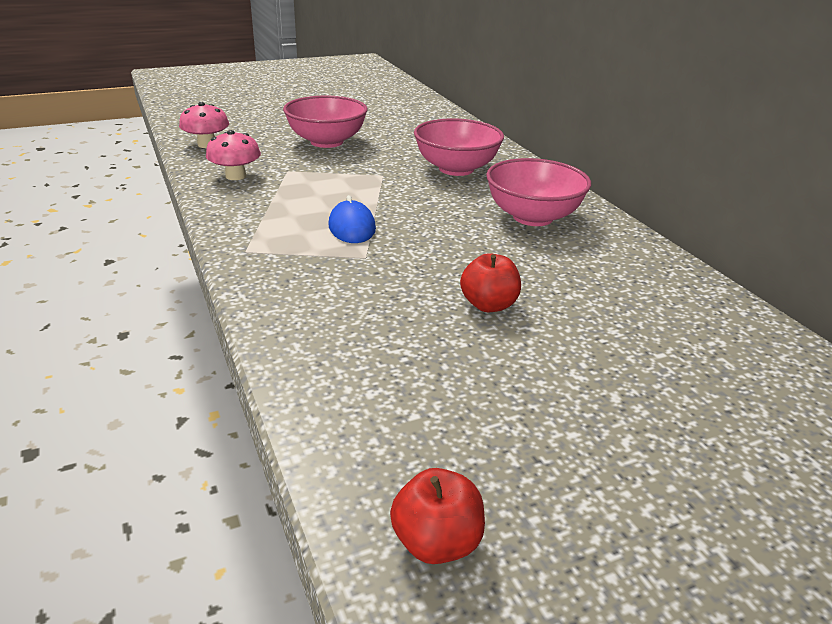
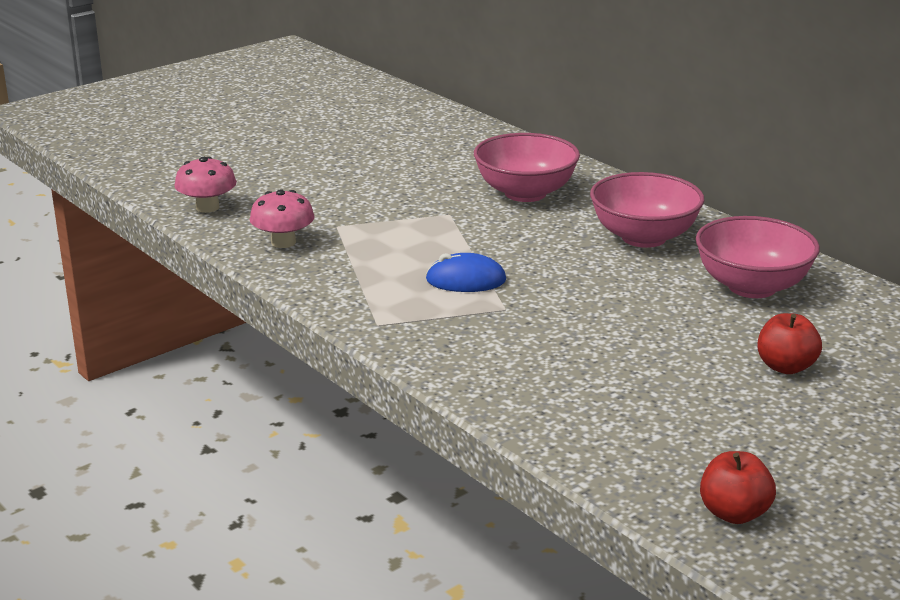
camera: 15 degrees left, 5 degrees down
pink bowl [283,95,368,148] -> pink bowl moved to [696,216,820,298]
blue mouse [329,195,376,243] -> blue mouse turned 60 degrees counterclockwise [426,253,506,292]
red apple [460,253,521,312] -> red apple moved to [757,313,822,374]

